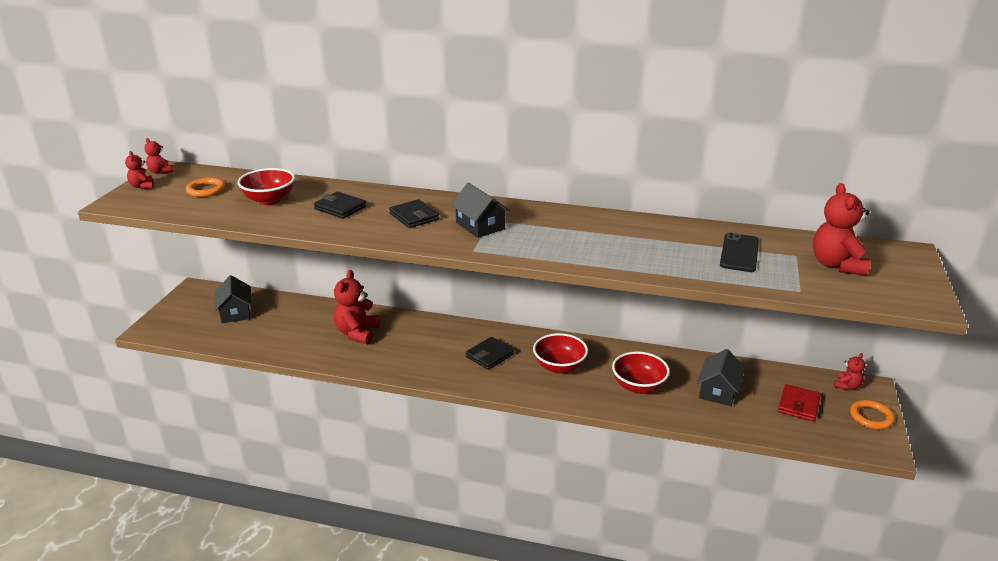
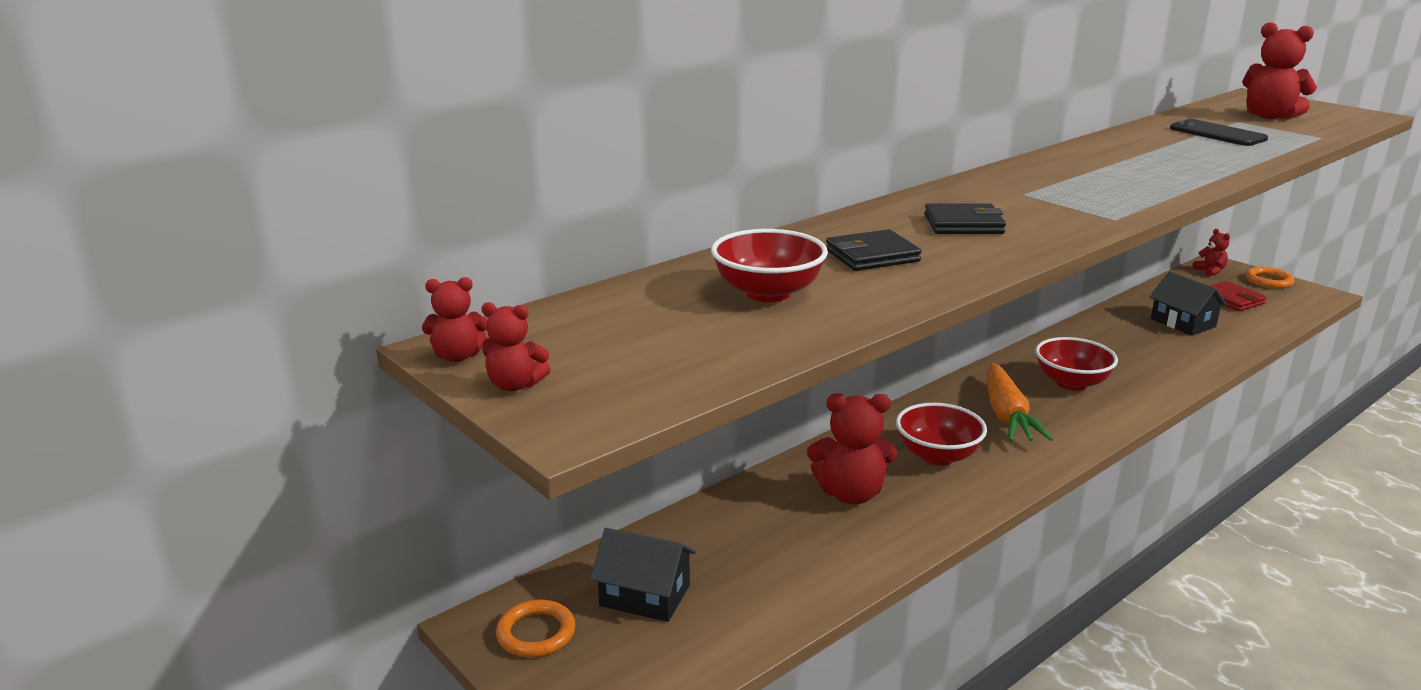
camera: 55 degrees left, 5 degrees down
orange ring [186,178,225,197] -> orange ring moved to [496,600,576,657]
red teddy bear [334,270,380,344] -> red teddy bear turned 45 degrees counterclockwise [807,393,897,504]
black house [451,183,510,238] -> none
black wallet [466,337,514,370] -> orange carrot [987,363,1053,441]
red bowl [612,351,670,394] -> red bowl moved to [896,403,987,466]

